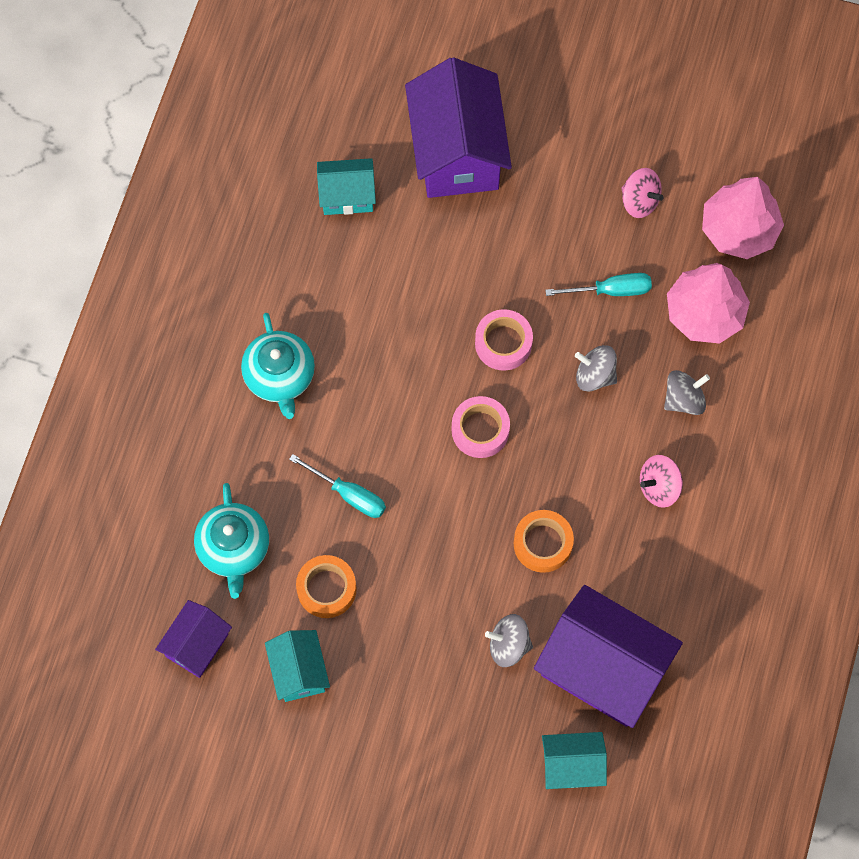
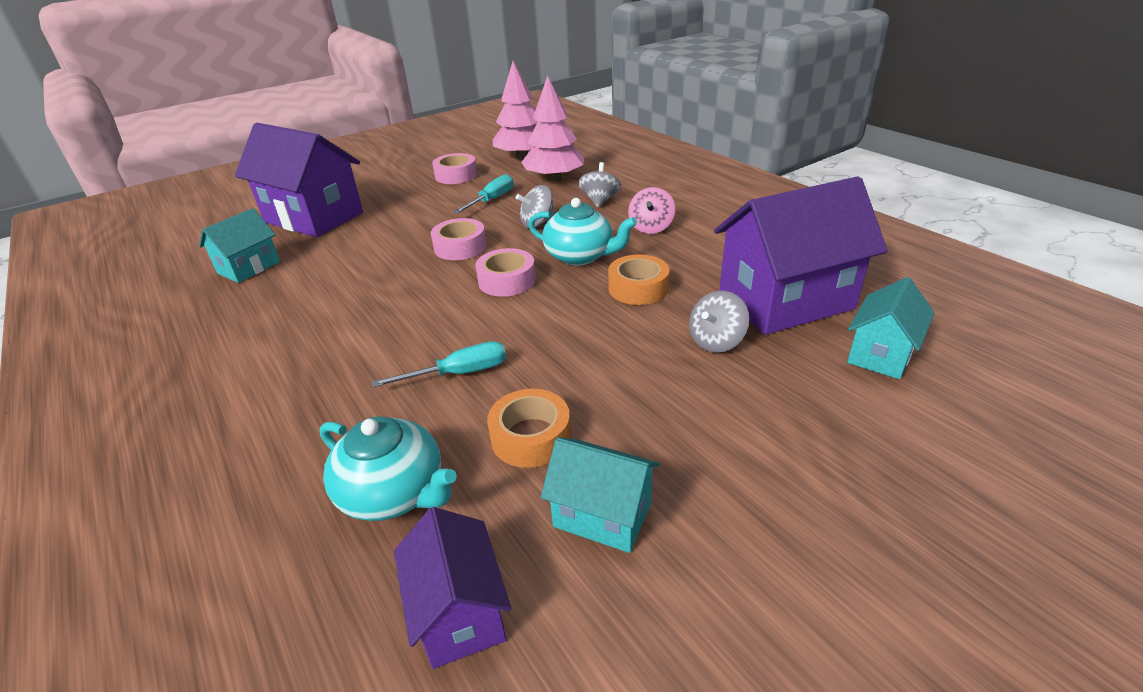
camera: 50 degrees left, 35 degrees down
turquoise teapot [241,313,315,419] -> turquoise teapot moved to [528,198,637,266]
pink spinning top [621,168,663,218] -> pink tape [432,153,477,184]

